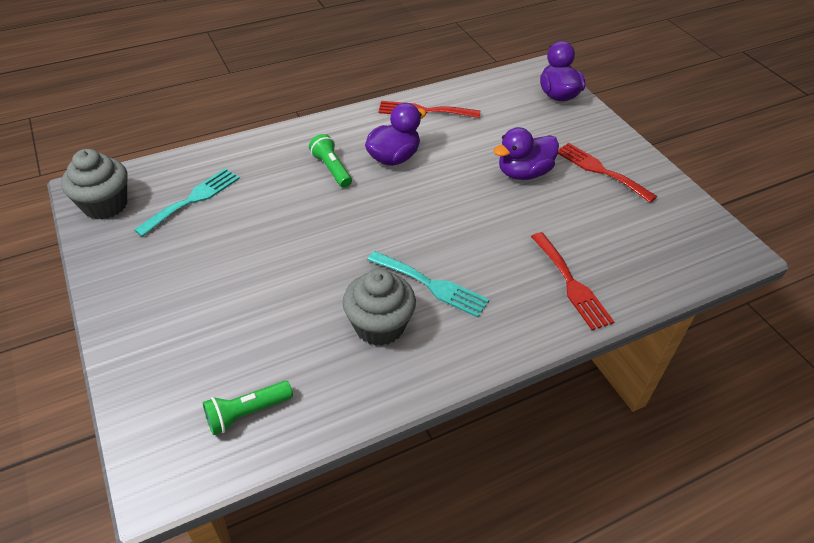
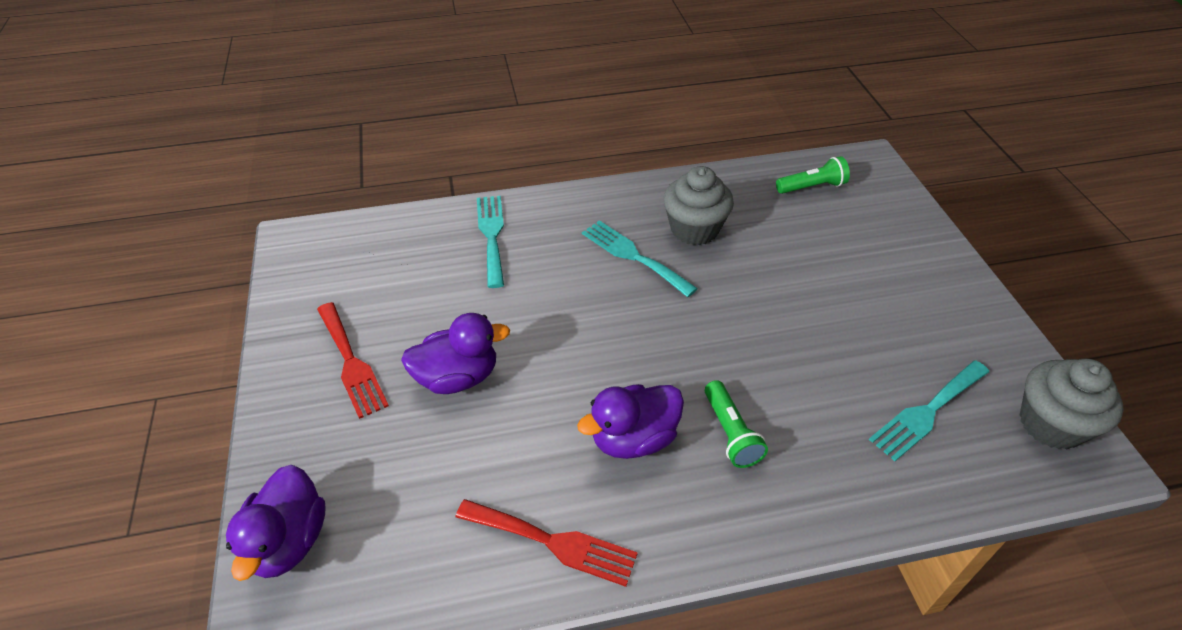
camera: 165 degrees left, 0 degrees up
red fork [531,232,614,330] -> turquoise fork [477,196,504,288]

